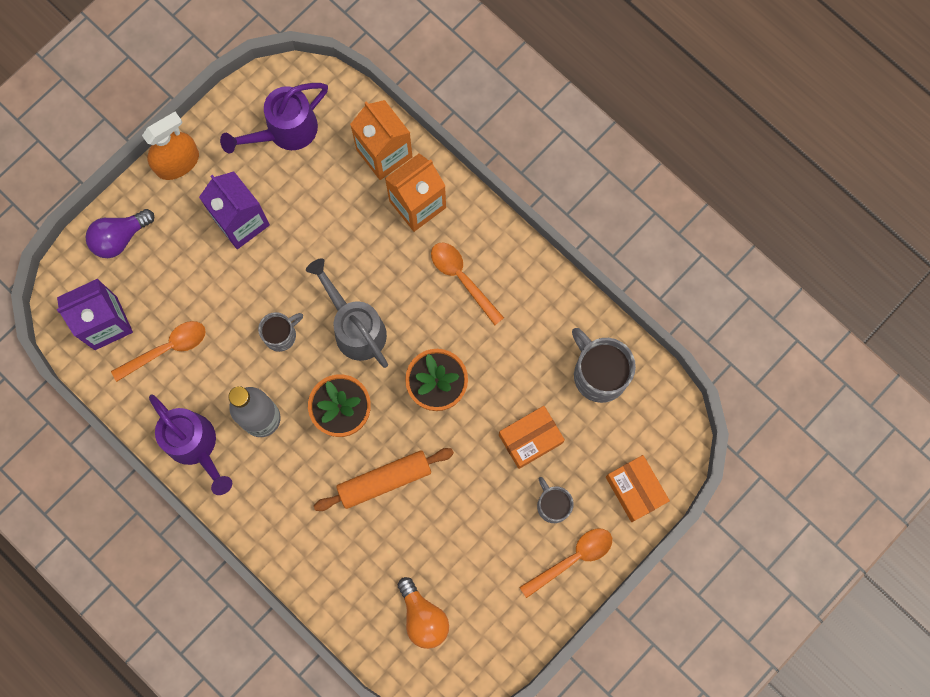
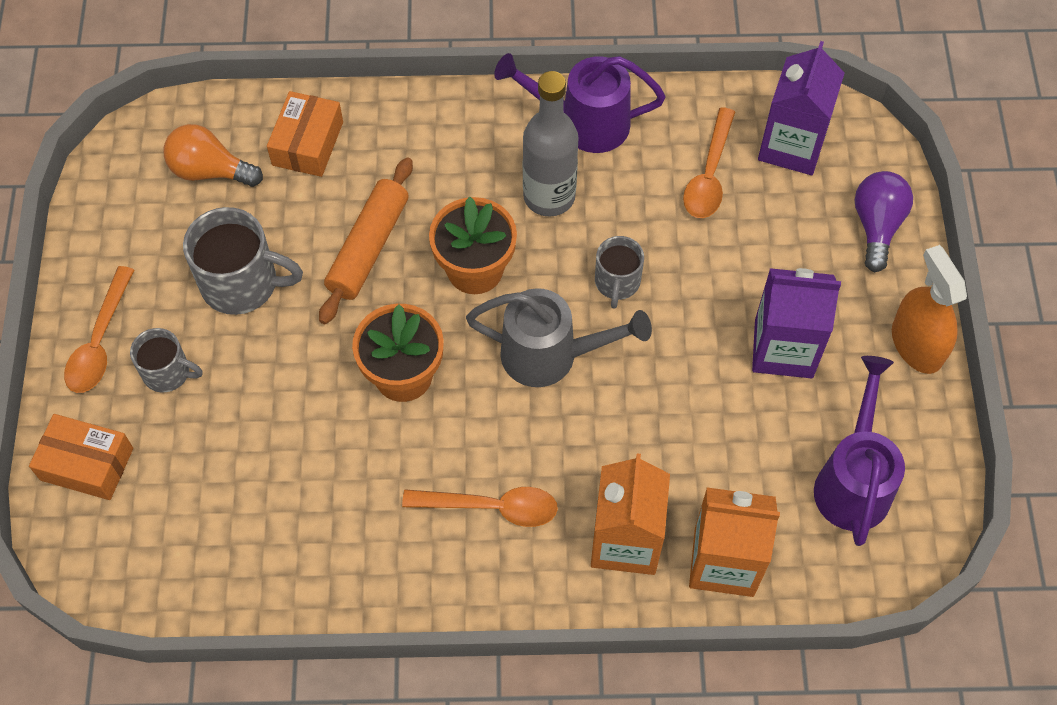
camera: 135 degrees right, 15 degrees down
orange spray bottle [142,112,199,180] -> orange spray bottle turned 150 degrees clockwise [892,245,967,374]
orange box [499,406,565,469] -> orange box moved to [267,91,343,177]
grey mug [572,328,636,403] -> grey mug moved to [183,207,303,315]

